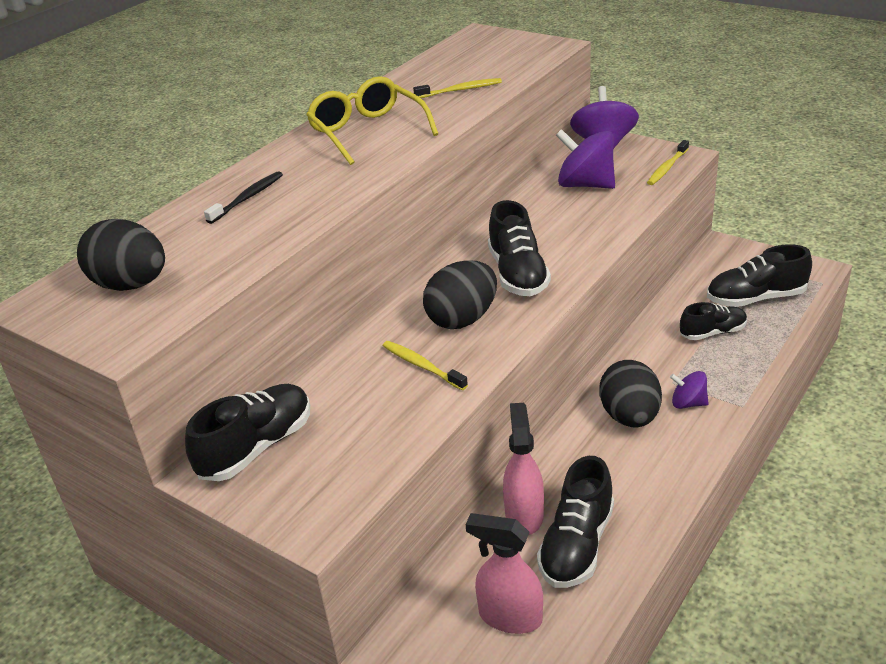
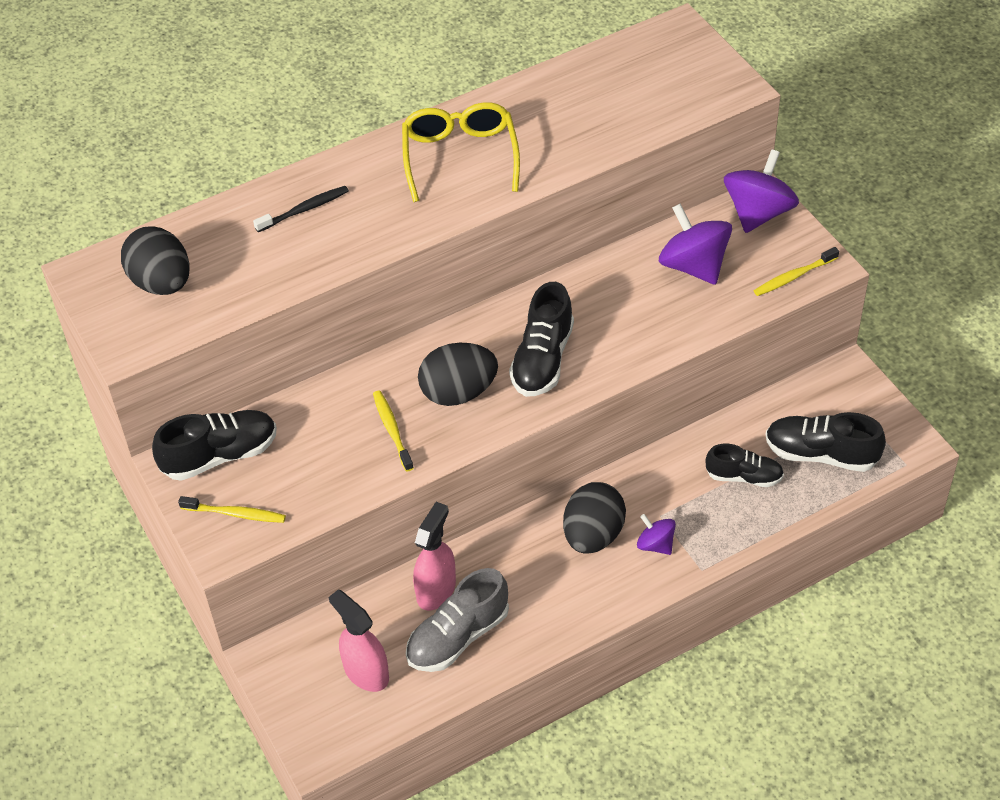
camera: 25 degrees right, 15 degrees up
yellow toothbrush [413,78,502,98] -> yellow toothbrush moved to [178,496,286,523]
black shoe [537,456,614,588] -> grey shoe [406,568,509,672]

